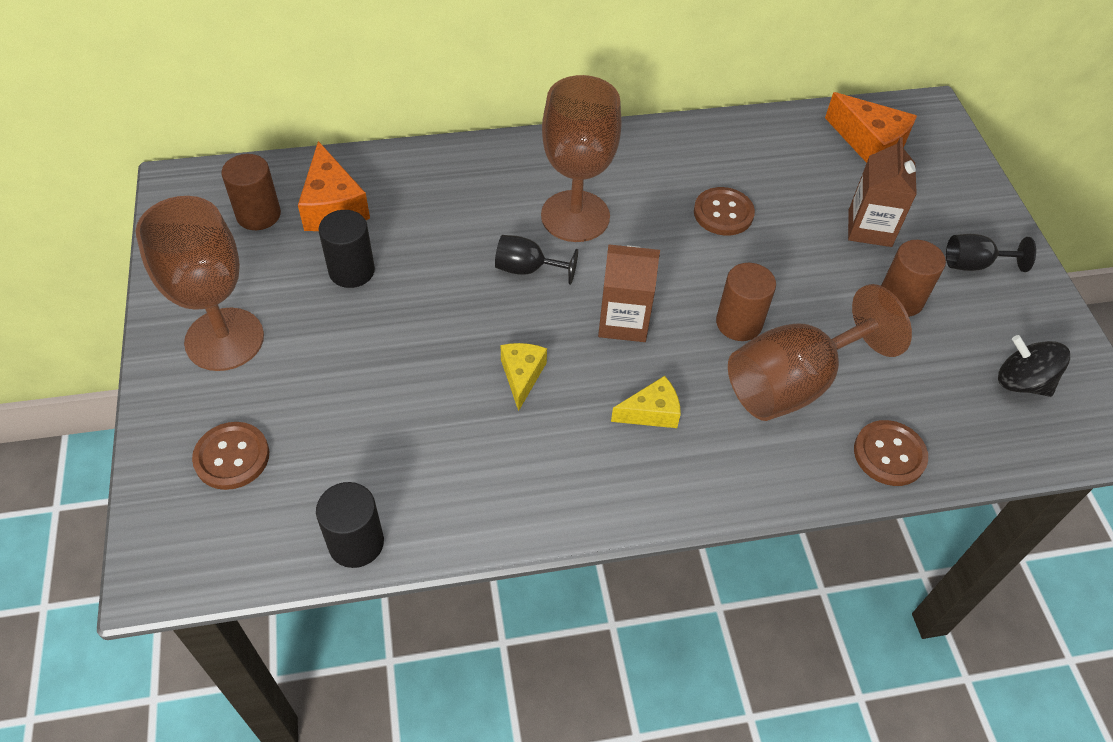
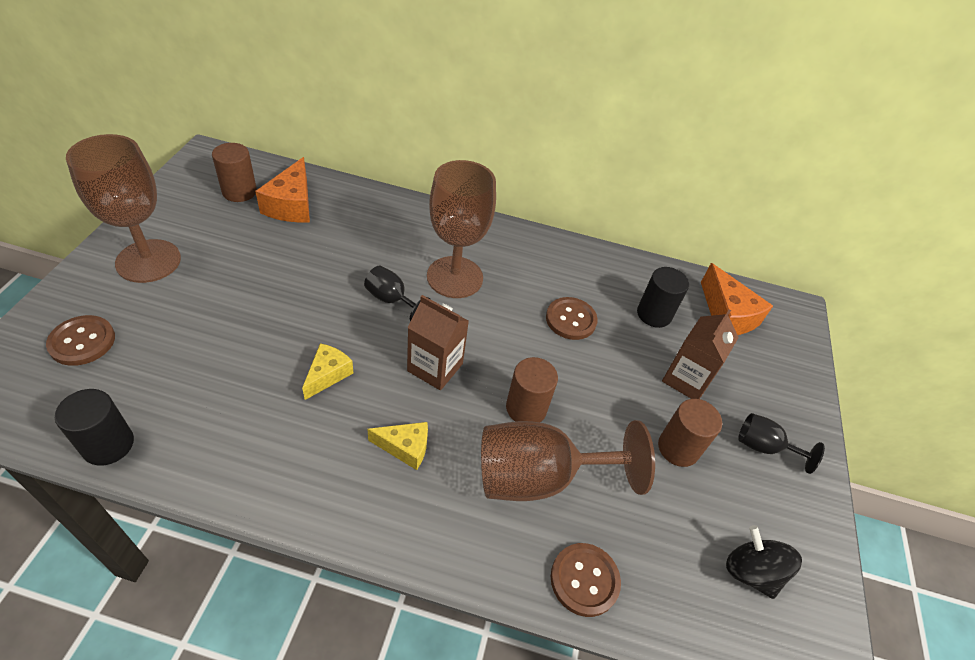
camera: 20 degrees right, 5 degrees down
black cylinder [318,210,375,288] -> black cylinder moved to [637,267,689,328]

